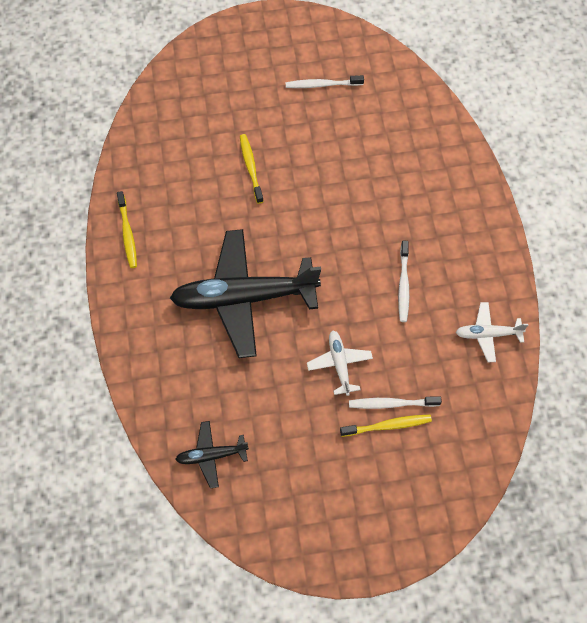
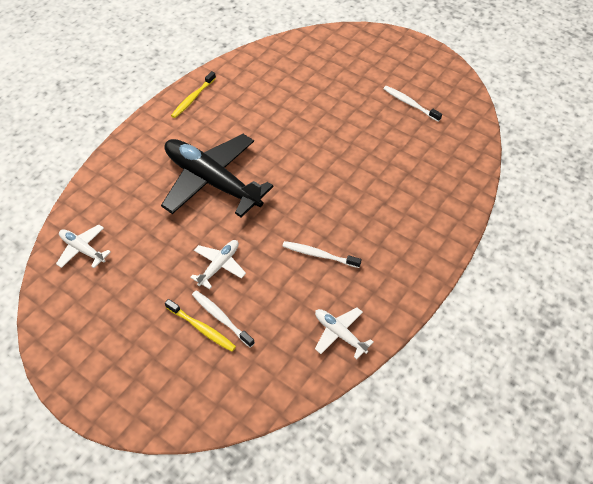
camera: 45 degrees right, 10 degrees down
black plane [175,421,249,488] -> white plane [56,224,111,268]
yellow toothbrush [240,134,264,204] -> none
white toothbrush [398,241,409,322] -> white toothbrush turned 60 degrees clockwise [283,241,362,268]

